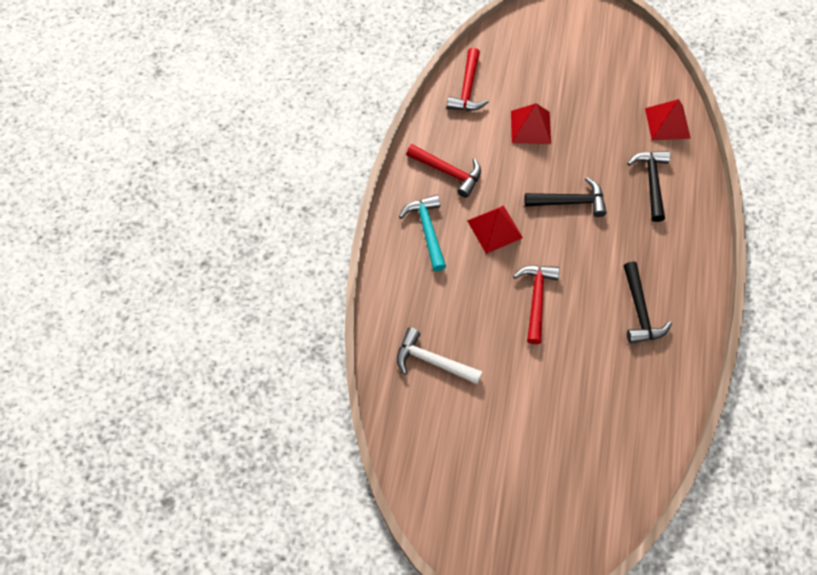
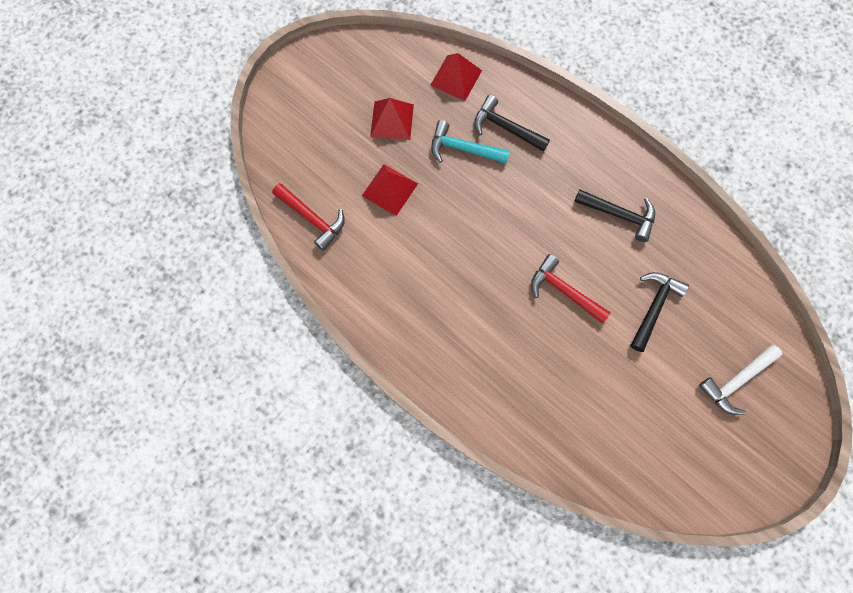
camera: 60 degrees left, 10 degrees up
white hammer [397,328,482,384] -> white hammer moved to [699,345,783,415]
turquoise hammer [399,195,446,271] -> turquoise hammer moved to [431,120,510,164]
red hammer [406,144,481,198] -> none
red pyramid [467,205,523,254] -> red pyramid moved to [370,98,414,140]
black hammer [524,177,607,217] -> black hammer moved to [630,272,689,352]

